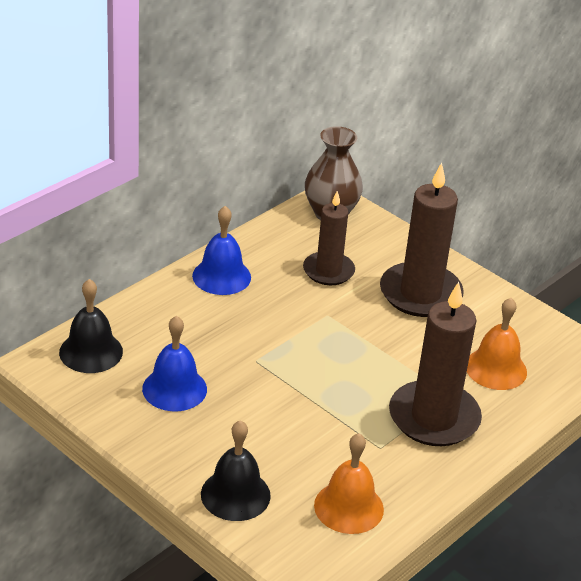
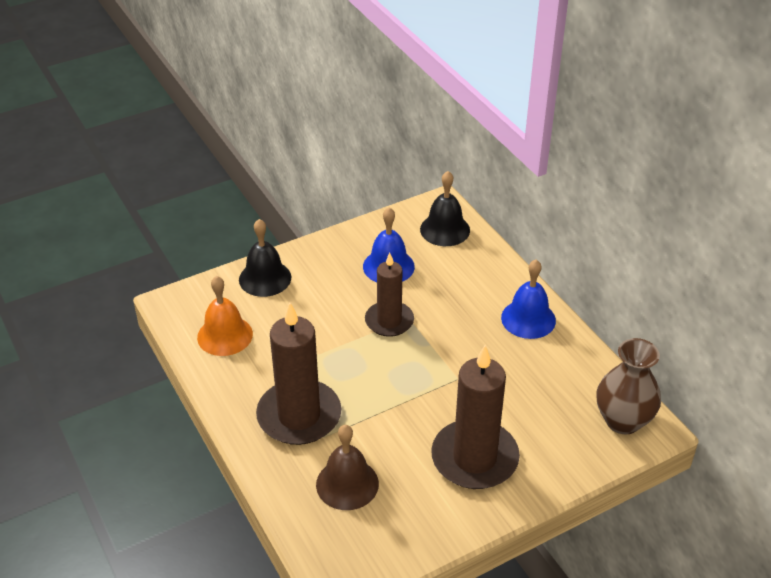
camera: 110 degrees right, 5 degrees up
brown candle [303,191,355,285] -> brown candle moved to [365,252,414,337]
orange bell [467,298,527,390] -> brown bell [316,425,379,510]

